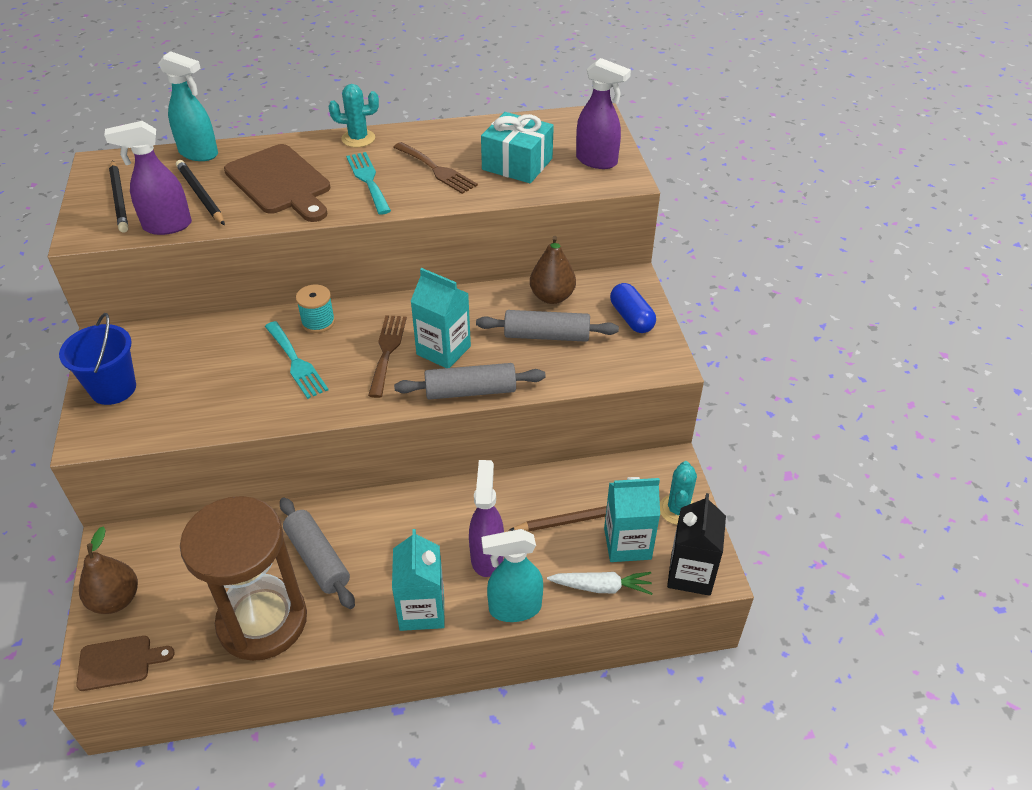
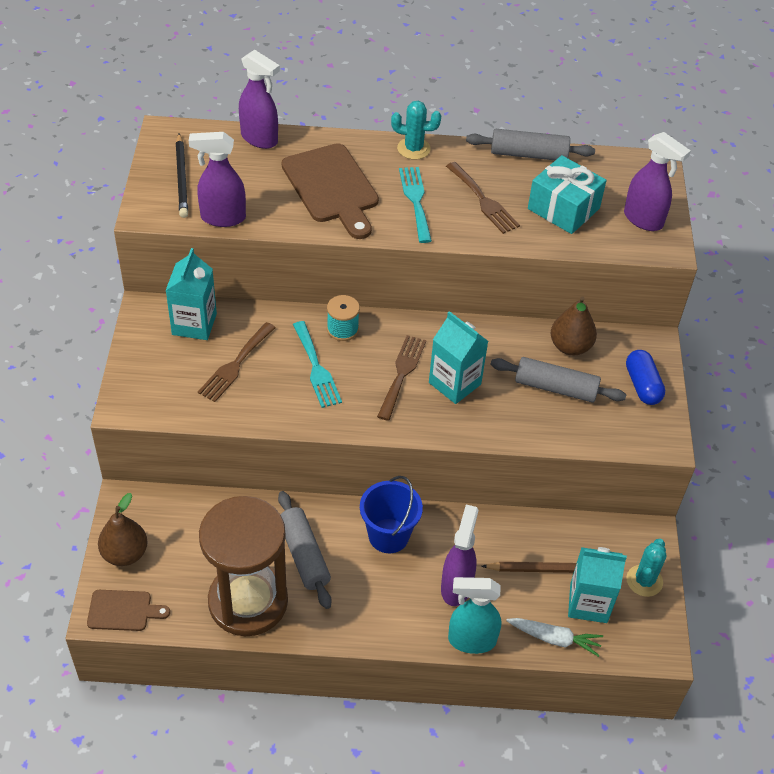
camera: 10 degrees right, 5 degrees up
blue bucket [59,313,136,405] -> blue bucket moved to [360,476,423,553]
turquoise spray bottle [158,51,218,161] -> purple spray bottle [239,50,280,149]
black pencil [176,160,225,225] -> none
turquoise carton [392,529,445,631] -> turquoise carton moved to [165,248,217,340]
grey rolling pin [394,363,546,400] -> grey rolling pin moved to [466,129,595,160]
black carton [667,493,726,596] -> none
none -> brown fork [198,322,276,402]

